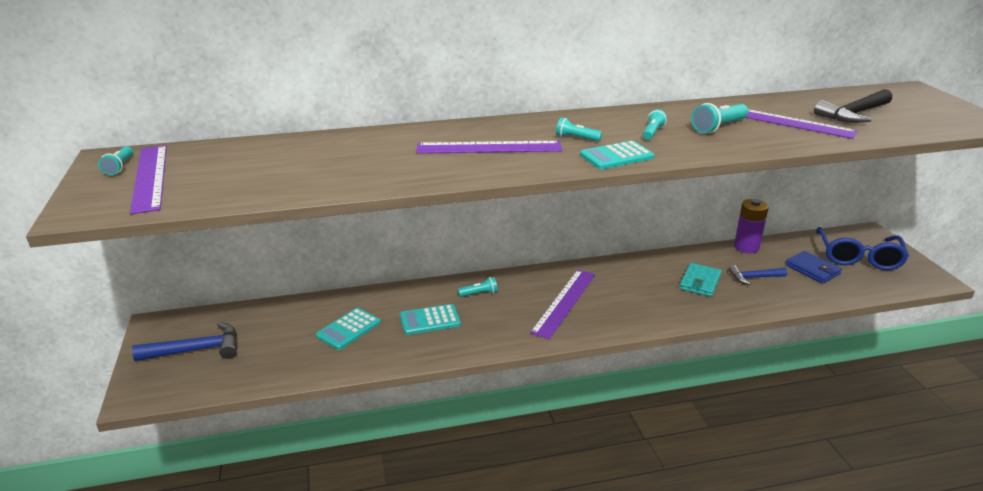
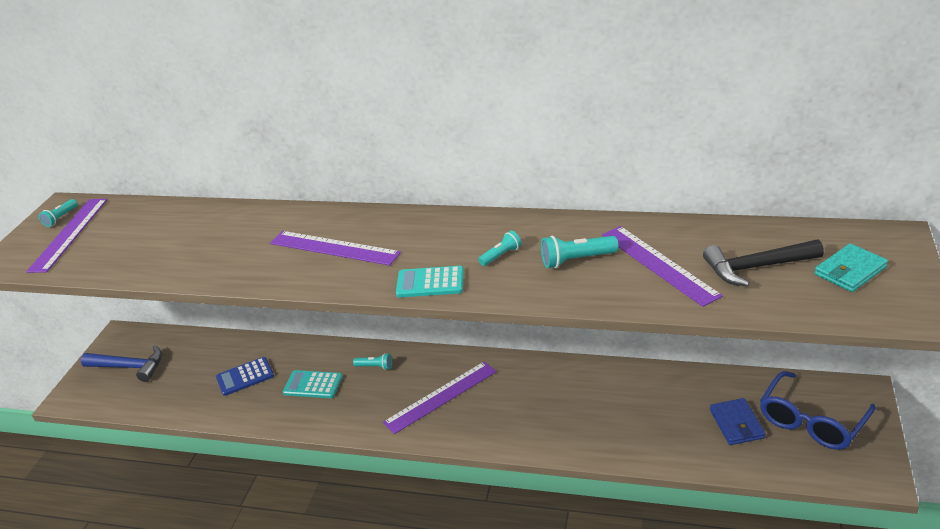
camera: 30 degrees right, 5 degrees up
turquoise calculator [316,308,381,350] -> blue calculator [216,357,274,396]
turquoise flashlight [556,118,602,141] -> none
turquoise wallet [679,263,722,297] -> turquoise wallet moved to [815,243,888,292]
blue hammer [728,265,787,285] -> none
purple battery [734,199,769,253] -> none

